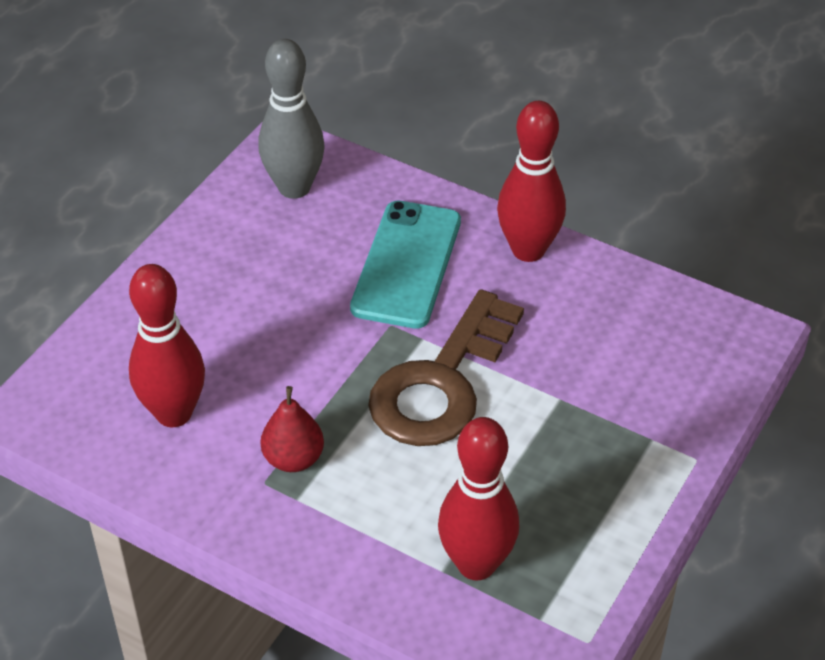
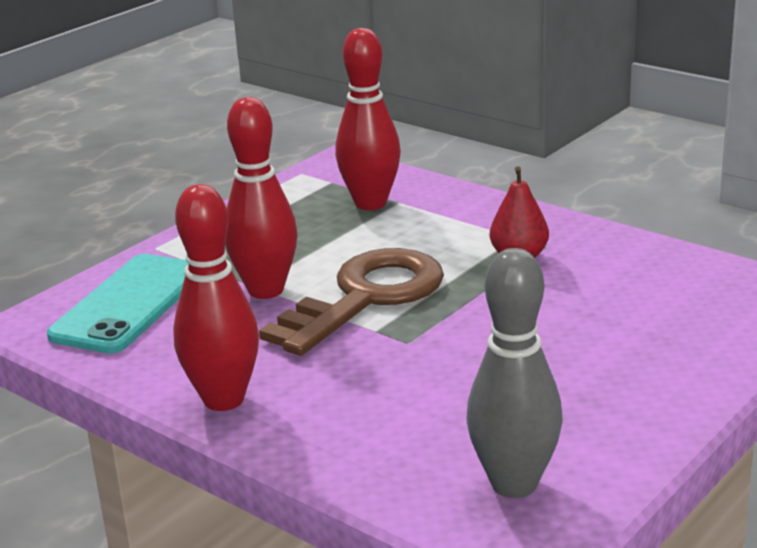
camera: 170 degrees left, 20 degrees down
red bowling pin [129,264,205,427] -> red bowling pin moved to [225,97,298,299]
turquoise phone [350,201,461,329] -> turquoise phone moved to [47,254,188,354]

